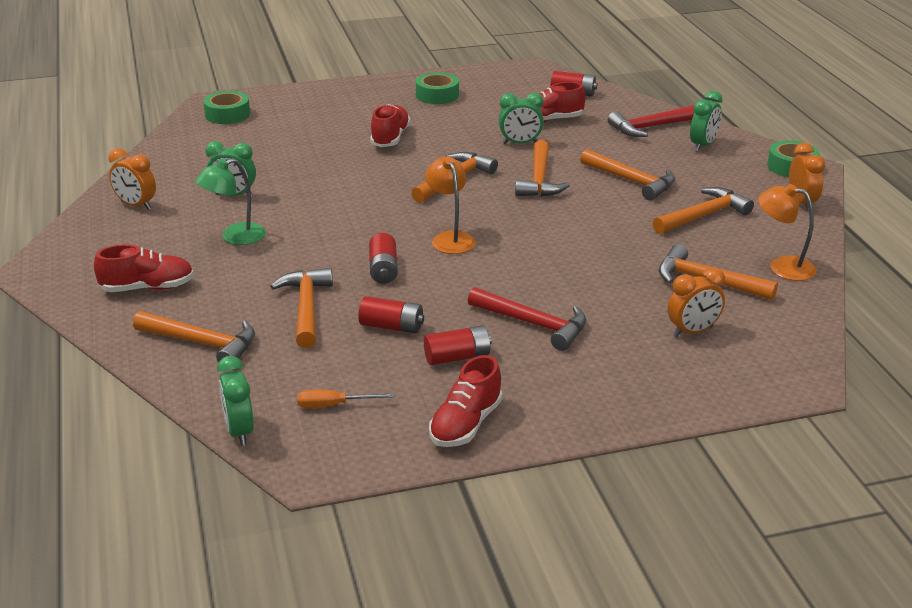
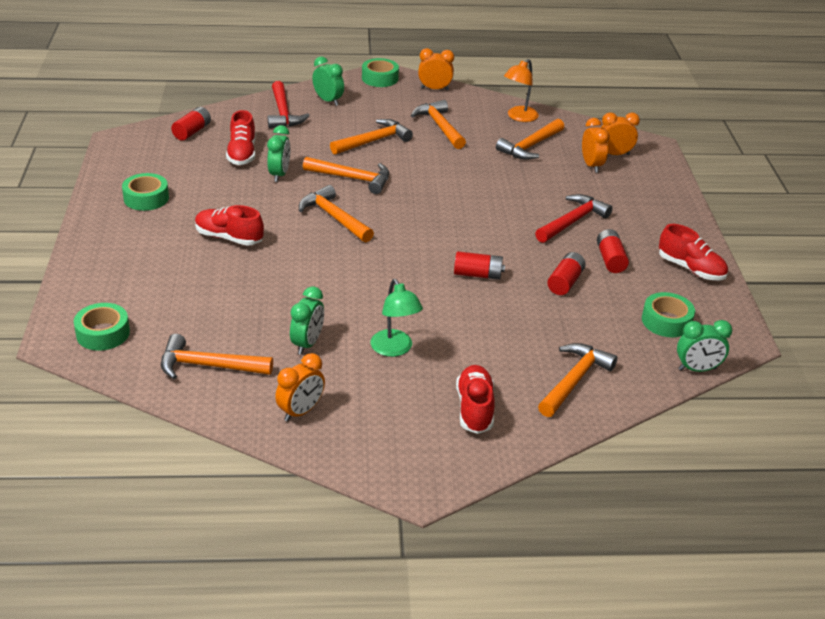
camera: 80 degrees left, 5 degrees up
orange hammer [270,268,333,348] -> orange hammer moved to [161,334,273,379]
orange screwdriver [297,390,395,408] -> green tape [642,292,695,337]
orange lamp [425,157,476,254] -> none
none -> orange clock [601,112,640,155]

